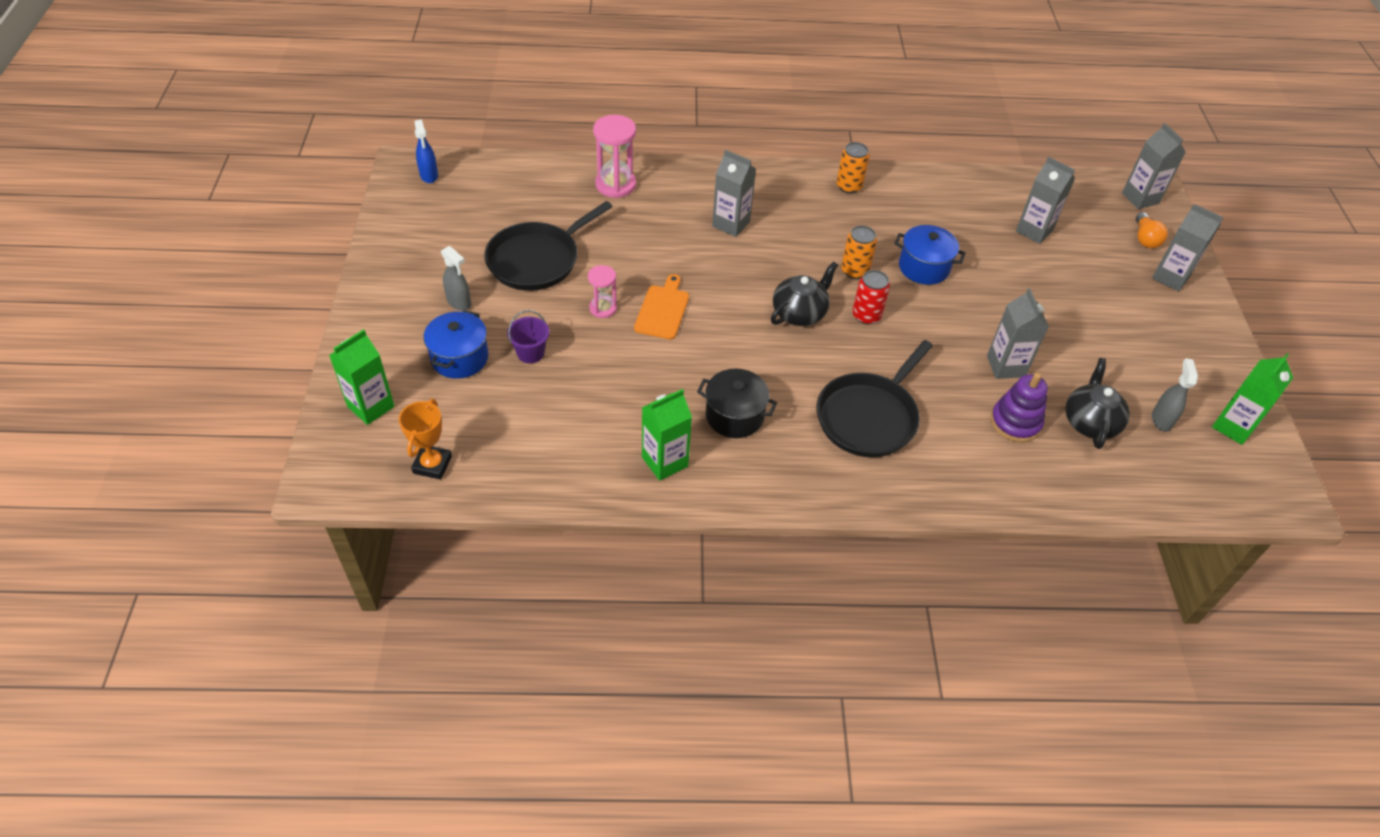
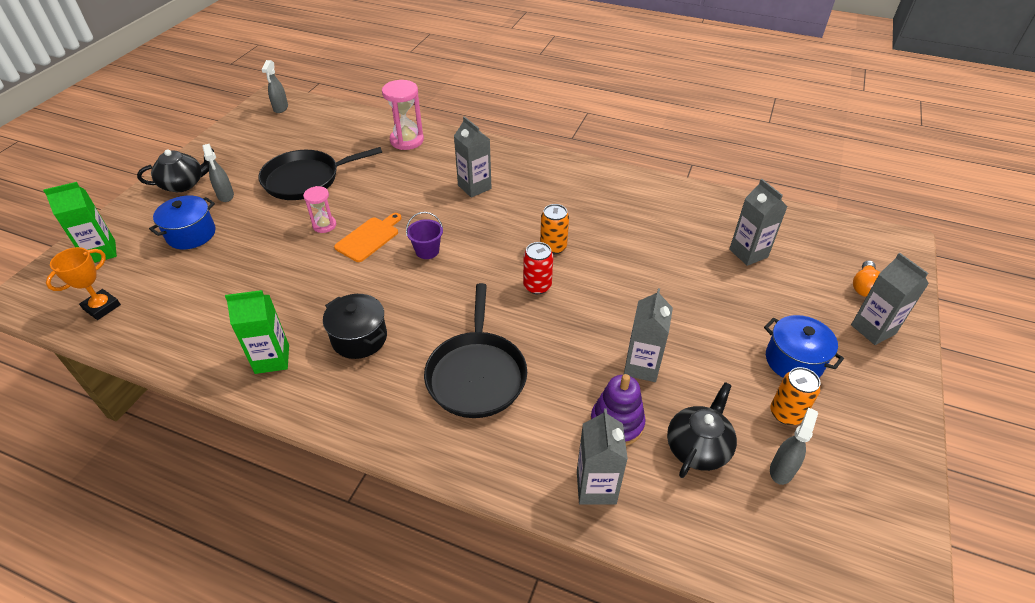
camera: 25 degrees right, 5 degrees down
blue spray bottle [415,119,438,183] -> grey spray bottle [261,60,288,113]
purple bucket [507,310,549,363] -> purple bucket moved to [406,212,443,259]
black teapot [771,261,838,326] -> black teapot moved to [137,149,214,192]
black pan [816,340,933,457] -> black pan turned 60 degrees counterclockwise [424,283,527,418]
orange can [837,142,869,194] -> orange can moved to [770,367,821,425]
blue pot [894,225,966,285] -> blue pot moved to [764,315,844,378]
grey carton [1122,123,1186,209] -> grey carton moved to [577,409,628,505]
green carton [1212,353,1293,445] -> none

